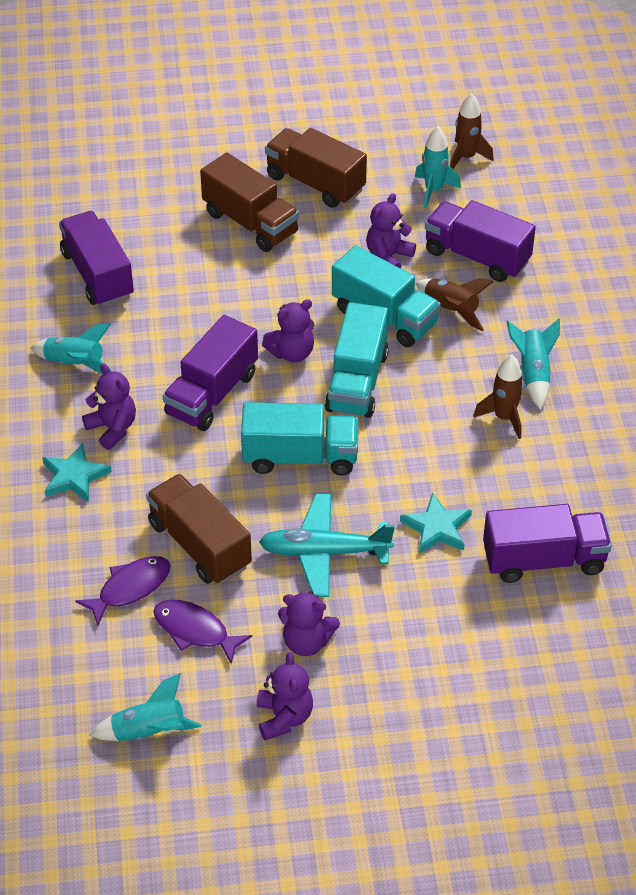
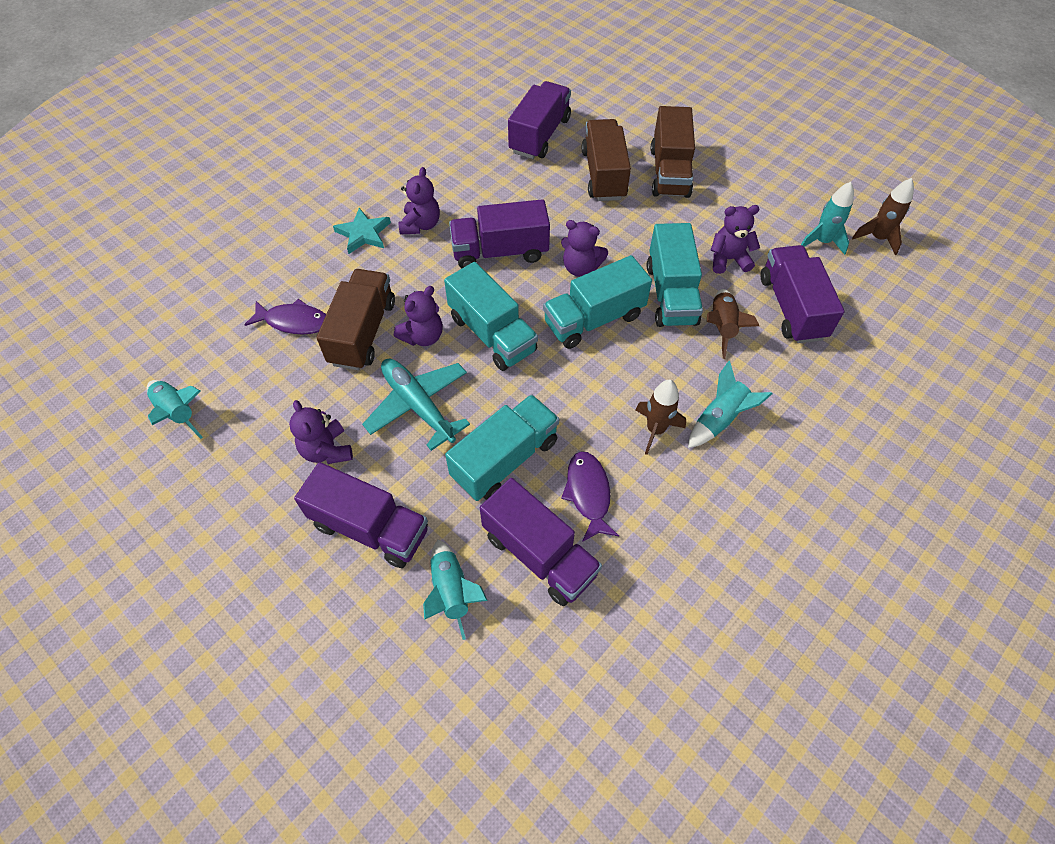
camera: 50 degrees right, 10 degrees up
turquoise rocket [31,323,111,374] -> turquoise rocket moved to [423,540,488,640]
purple fish [153,600,252,664] -> purple fish moved to [561,451,619,542]
purple teddy bear [257,652,313,740] -> purple teddy bear moved to [394,286,443,346]
brown truck [265,128,367,208] -> brown truck moved to [582,119,631,201]
turquoise star [400,493,472,554] -> turquoise truck [445,394,559,501]
none -> purple truck [294,462,428,568]

